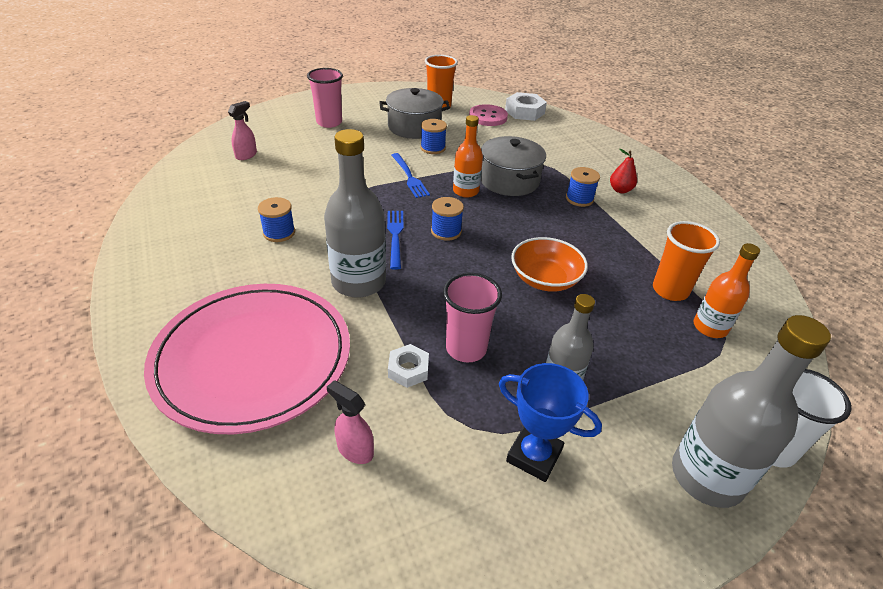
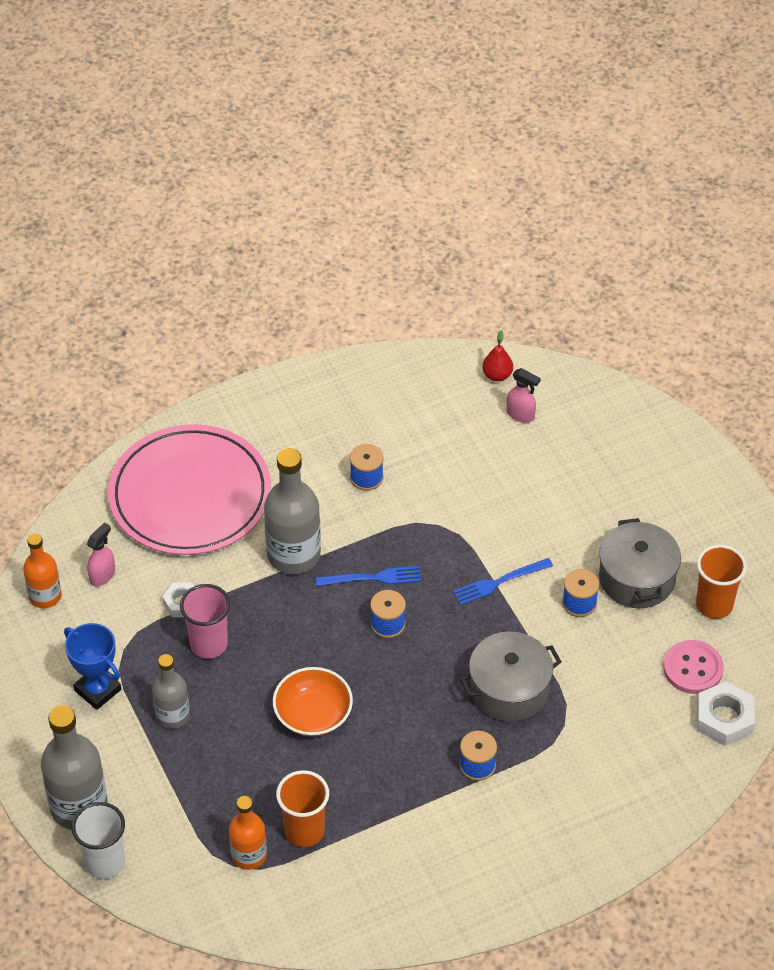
camera: 90 degrees right, 10 degrees up
pink cup [307,68,343,128] -> none
orange bottle [453,115,483,198] -> orange bottle moved to [23,533,62,608]
blue trophy [499,363,602,482] -> blue trophy turned 75 degrees counterclockwise [64,623,121,710]
red pear [610,149,637,193] -> red pear moved to [482,330,513,381]

